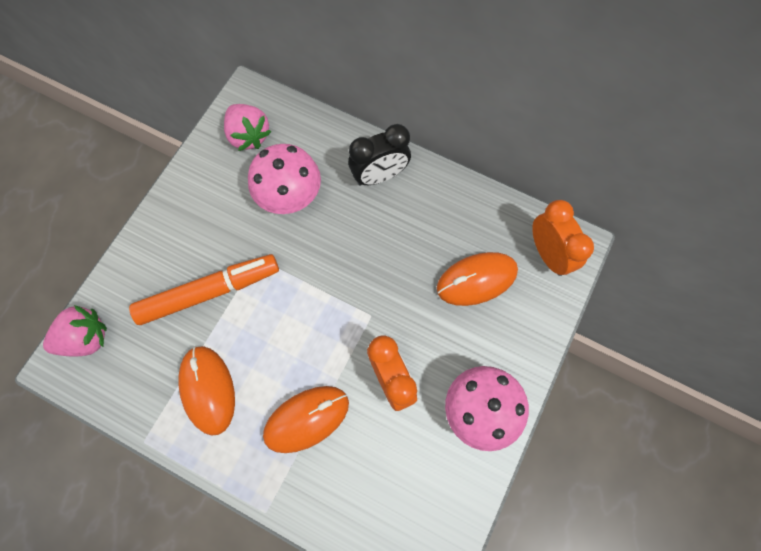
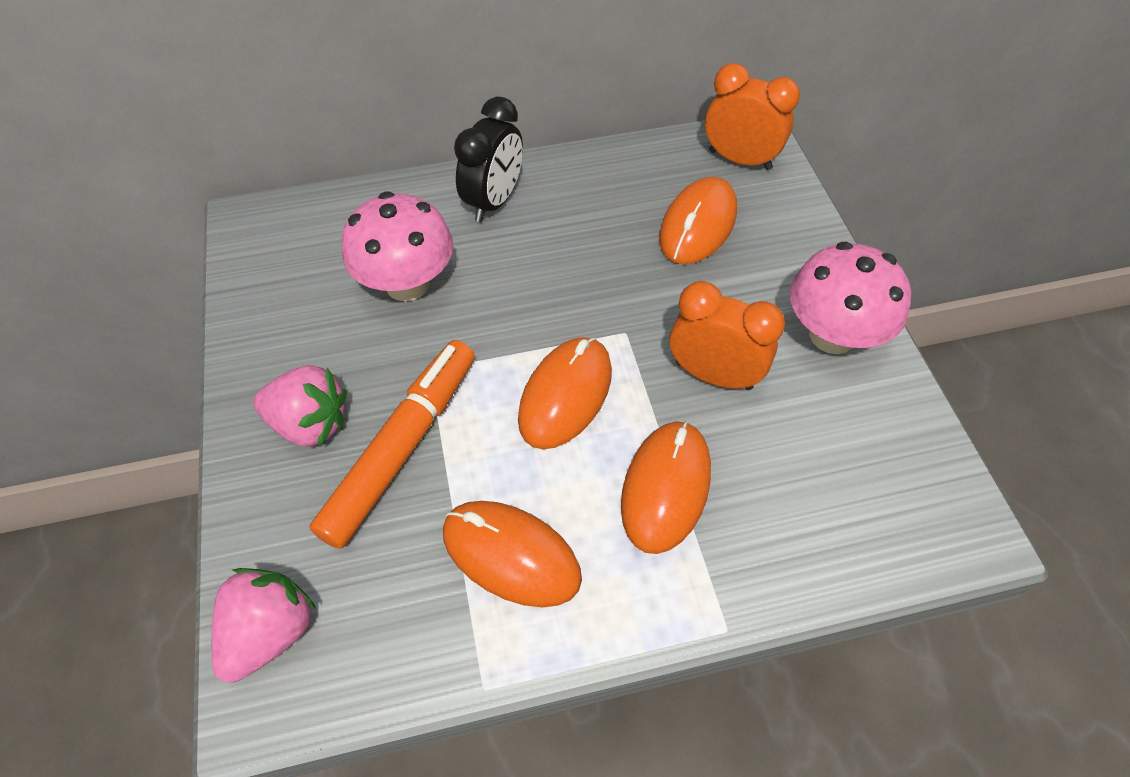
camera: 40 degrees left, 15 degrees down
pink strawberry [224,104,271,151] -> pink strawberry moved to [253,365,347,447]
none -> orange mouse [518,337,612,449]

